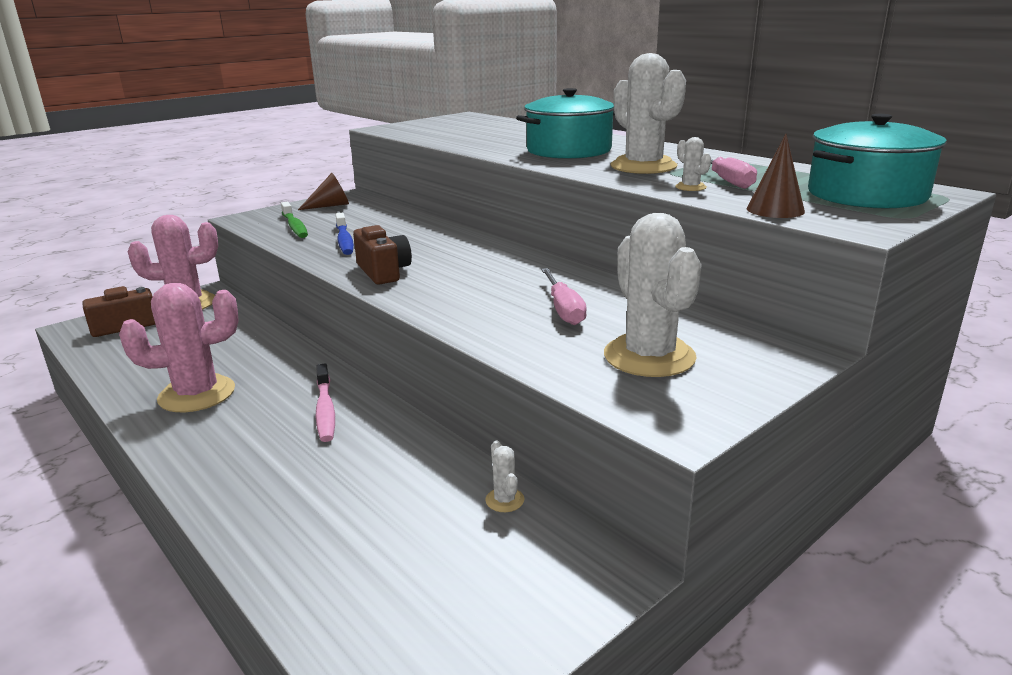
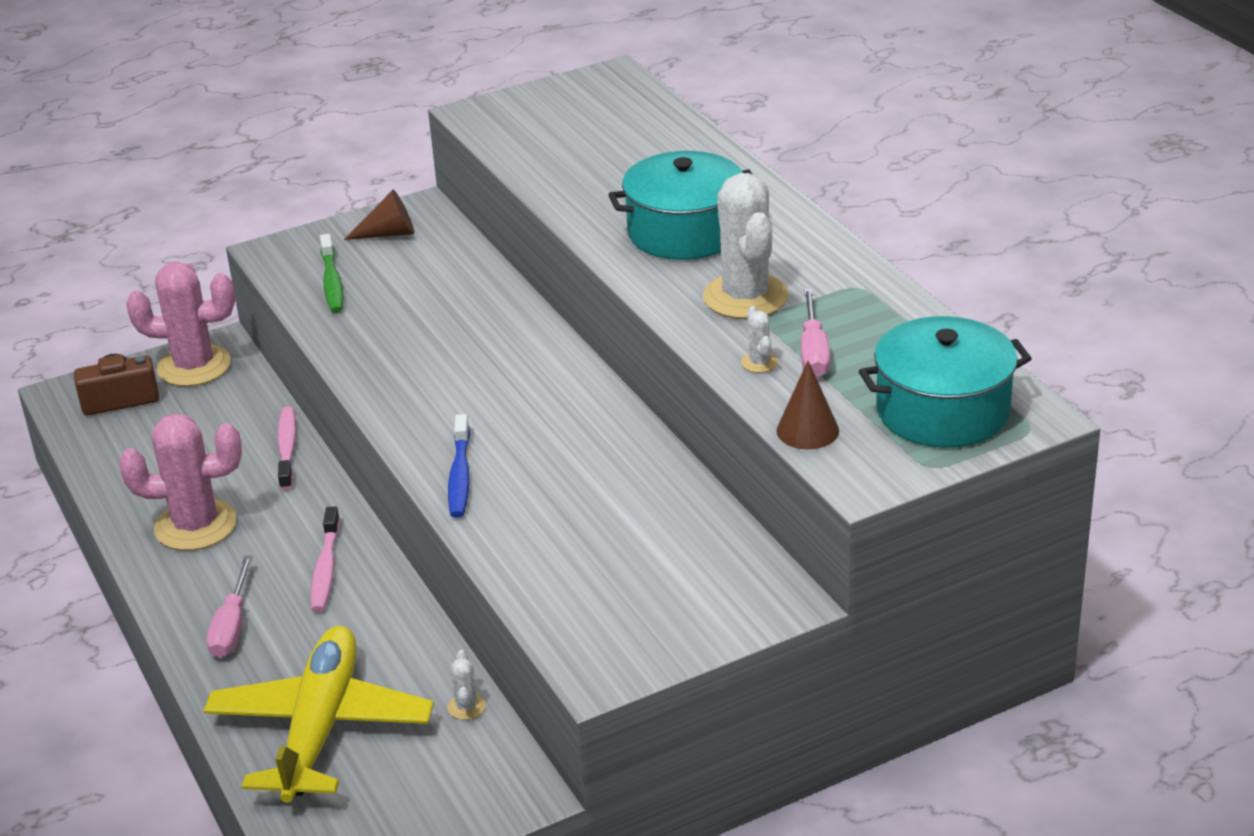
camera: 15 degrees right, 10 degrees up
blue toothbrush [336,213,354,255] -> blue toothbrush moved to [448,414,470,518]
brown camera [353,225,412,285] -> none
pink screwdriver [541,268,587,325] -> pink screwdriver moved to [207,556,253,658]
white cactus [604,213,702,377] -> none
none -> yellow plane [204,626,434,803]
none -> pink toothbrush [277,406,296,490]

